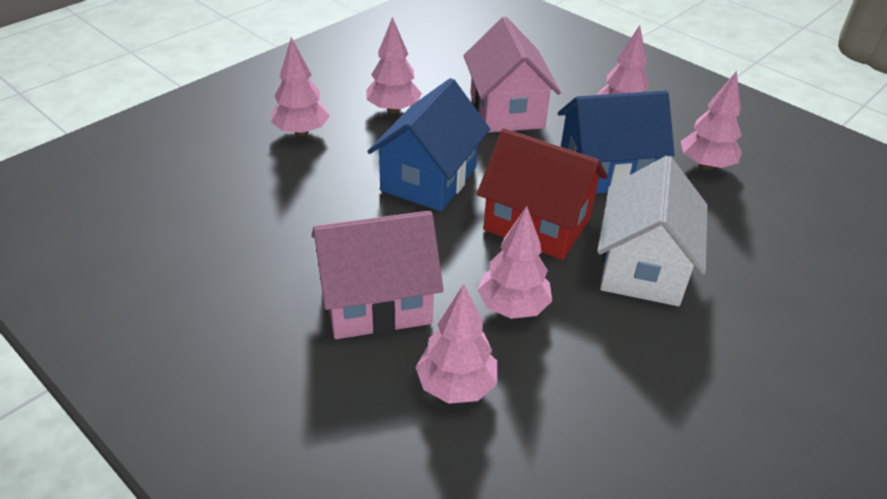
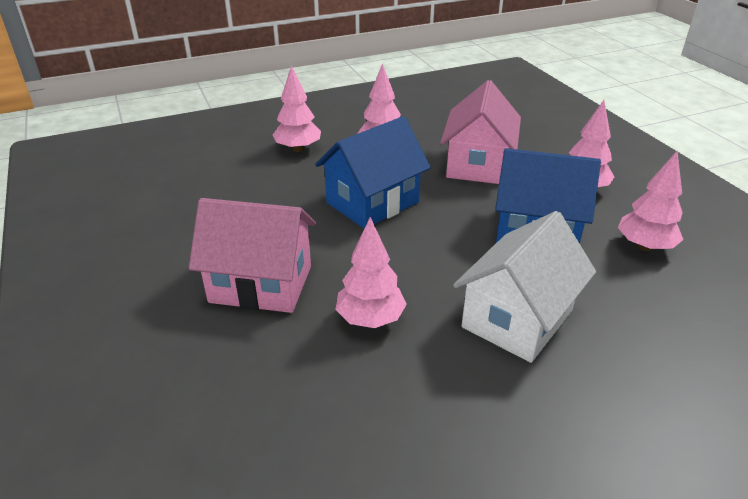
camera: 25 degrees right, 5 degrees down
pink tree [416,284,497,404] -> none
red house [477,128,608,260] -> none

